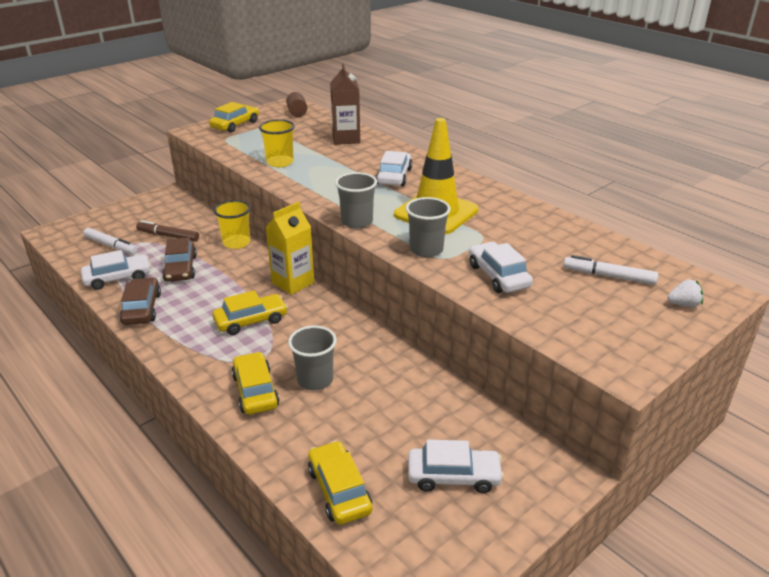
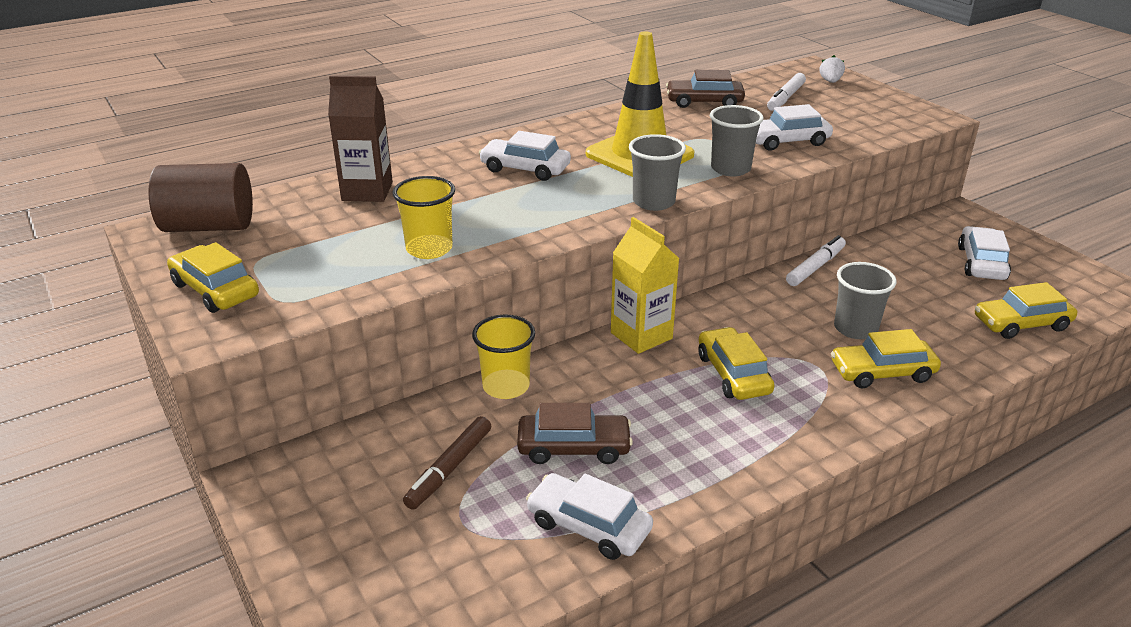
camera: 80 degrees left, 0 degrees up
white car [81,250,151,290] -> white car turned 45 degrees counterclockwise [526,473,653,560]
white marker [83,228,137,254] -> white marker moved to [786,235,846,286]
brown car [120,277,161,325] -> brown car moved to [666,70,745,108]
brown cylinder [286,92,307,117] -> brown cylinder [149,163,253,232], size x1.86

